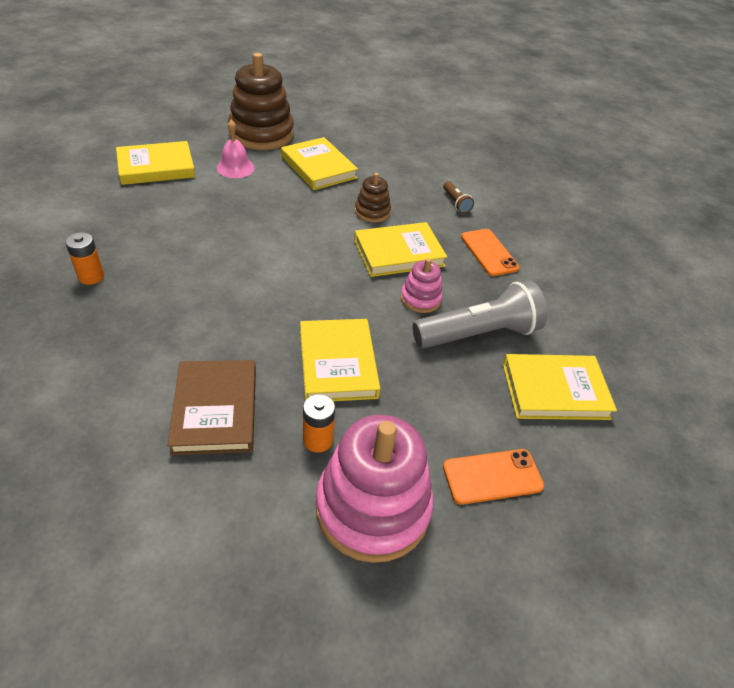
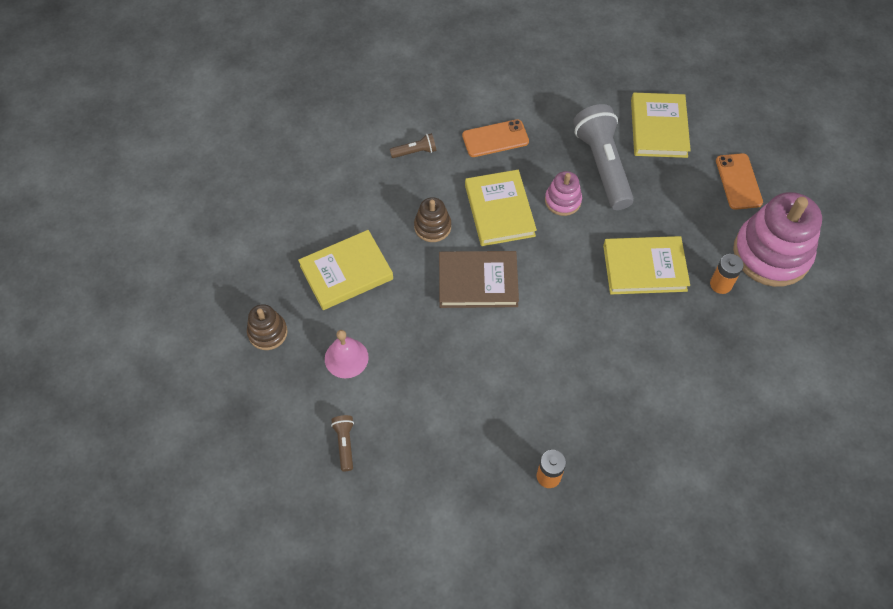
camera: 80 degrees left, 15 degrees up
yellow book [116,141,195,185] -> brown flashlight [331,415,354,471]
brown book [167,360,256,455] -> brown book moved to [439,251,519,308]
brown stacking toy [228,53,294,150] -> brown stacking toy [247,304,288,350], size x0.49

